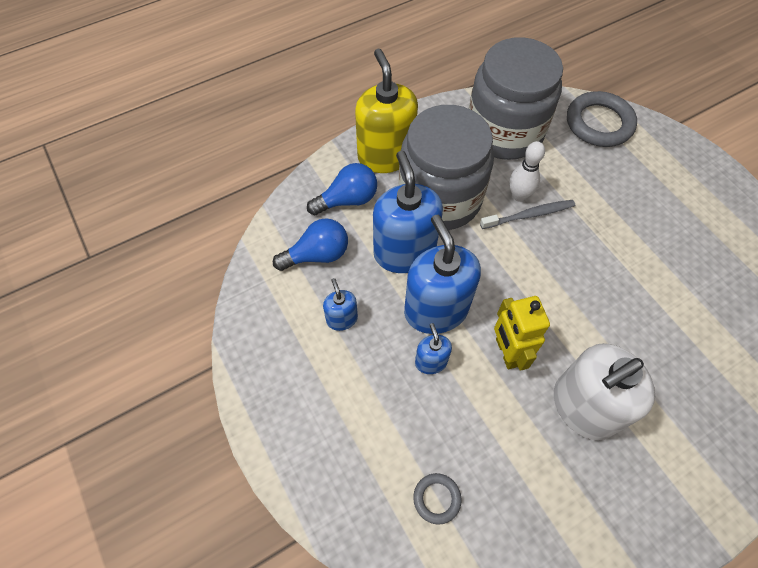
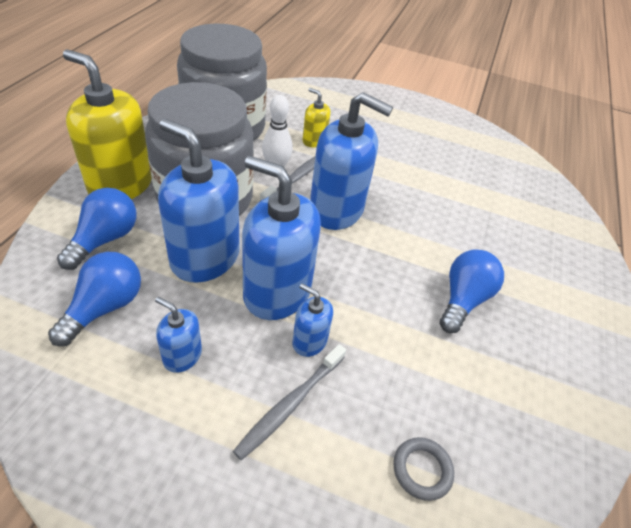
camera: 45 degrees left, 15 degrees down
yellow robot [494,296,550,371] -> none
white soap dispenser [554,343,655,440] -> blue light bulb [440,249,504,333]
grey ring [567,91,637,147] -> none
none -> grey toothbrush [233,344,346,460]
none -> yellow soap dispenser [303,88,330,147]
none -> blue soap dispenser [310,92,393,230]

